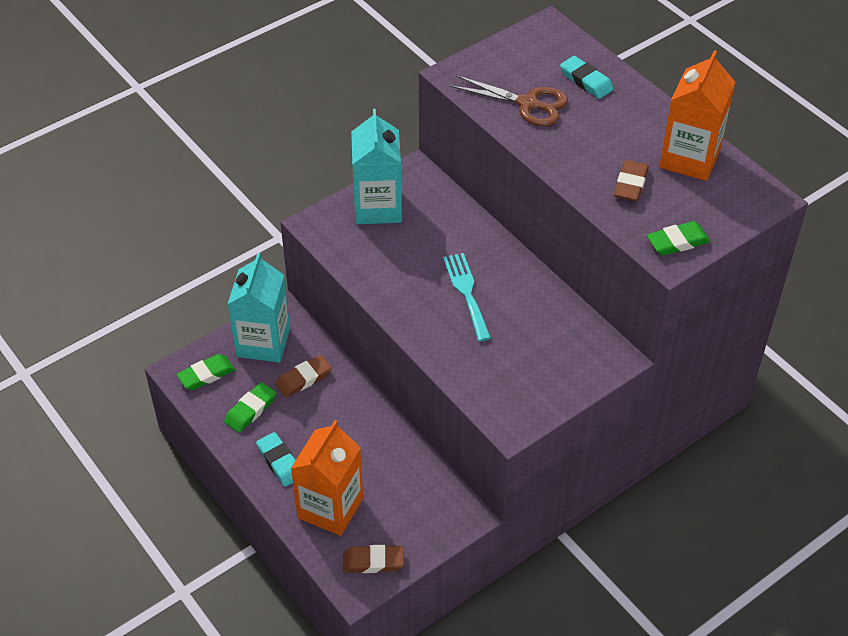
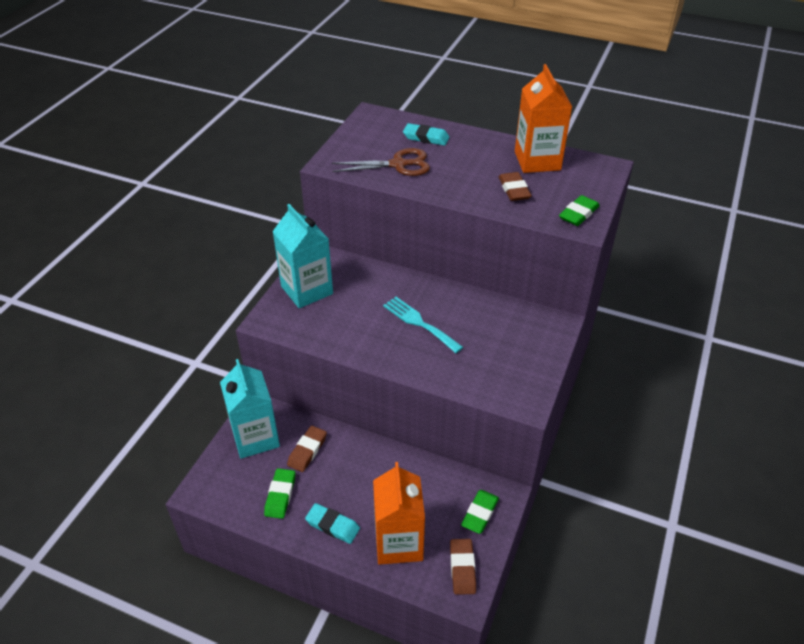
camera: 30 degrees left, 5 degrees down
green eraser [176,354,235,390] -> green eraser moved to [461,490,499,534]
brown eraser [343,545,404,573] -> brown eraser turned 60 degrees counterclockwise [450,539,476,595]

